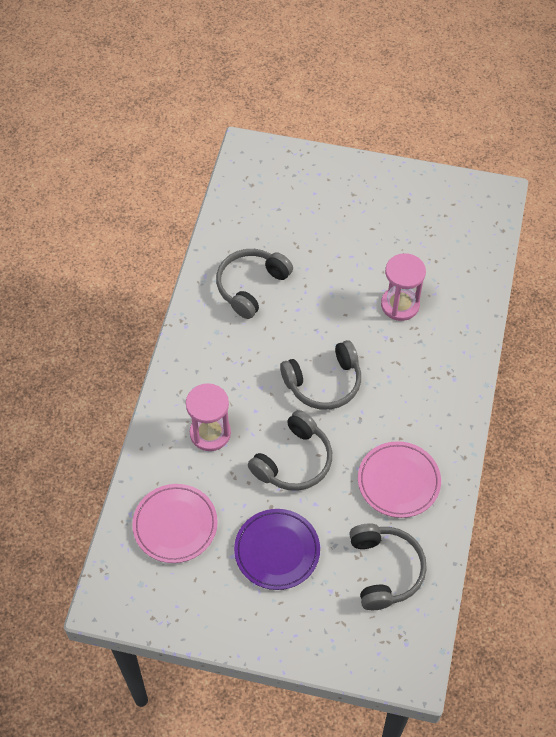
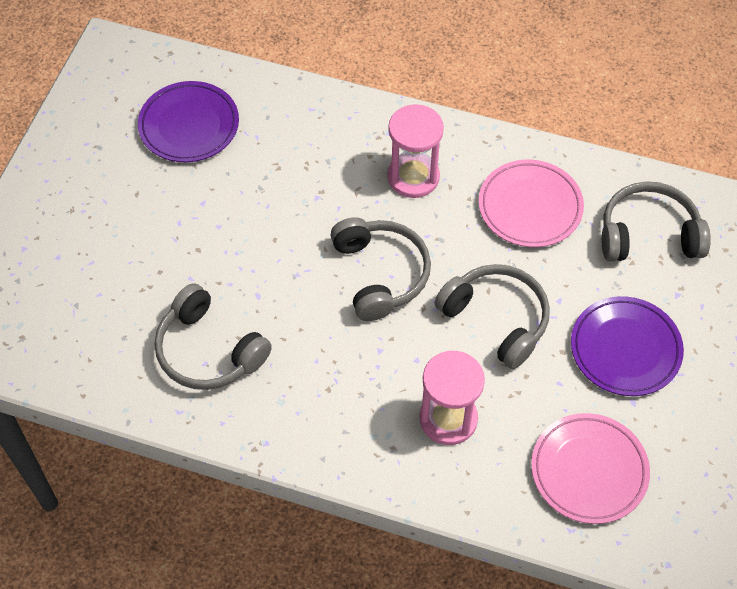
camera: 85 degrees left, 0 degrees up
pink hourglass [381,253,426,321] -> pink hourglass moved to [387,104,444,198]
none -> purple plate [138,81,239,162]

